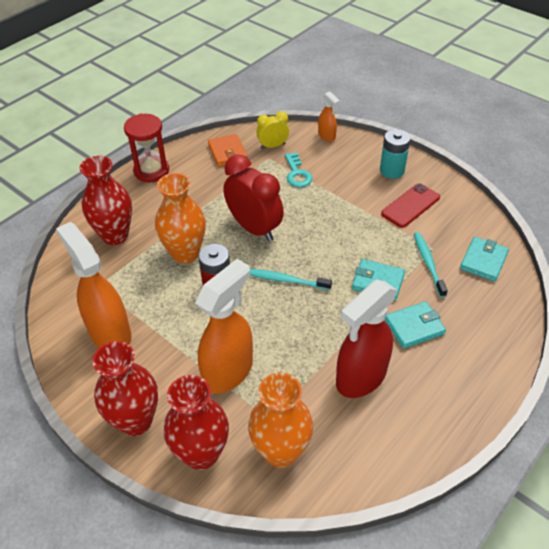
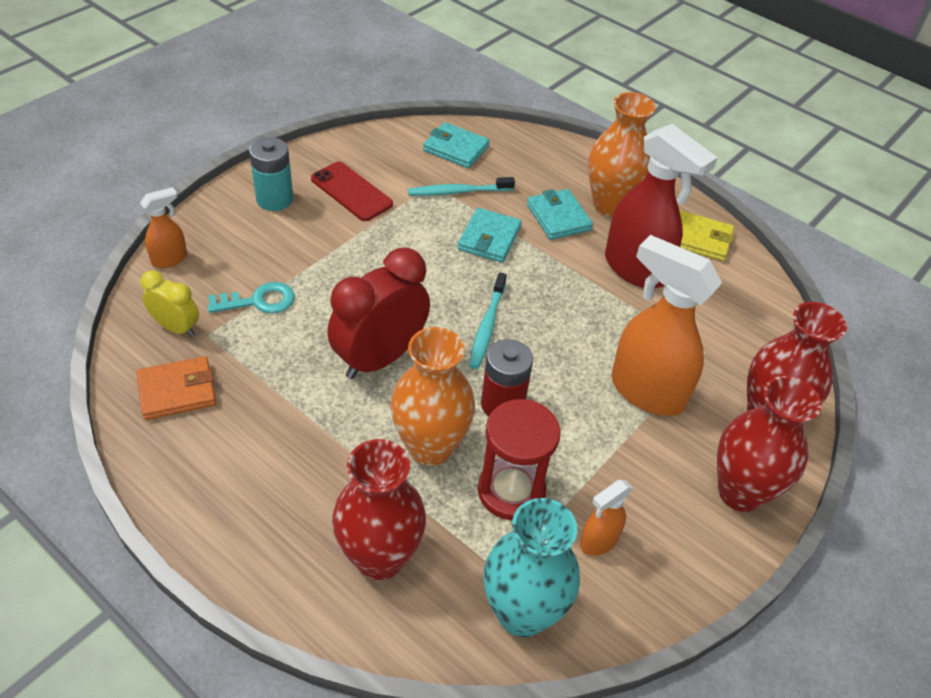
camera: 95 degrees left, 0 degrees up
orange spray bottle [56,222,131,348] -> orange spray bottle [580,480,633,556], size x0.49
red hourglass [124,114,169,182] -> red hourglass moved to [478,399,561,520]
orange vase [248,372,313,468] -> orange vase moved to [588,92,656,217]
yellow clock [257,111,289,149] -> yellow clock turned 135 degrees clockwise [140,270,199,337]
none -> turquoise vase [483,498,580,637]
none -> yellow wallet [679,210,734,261]

